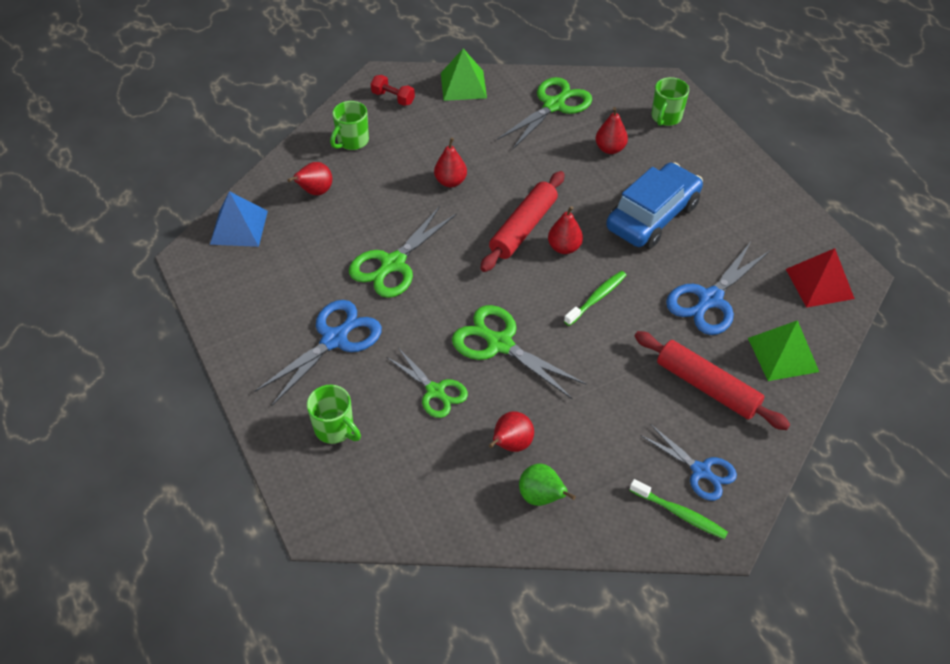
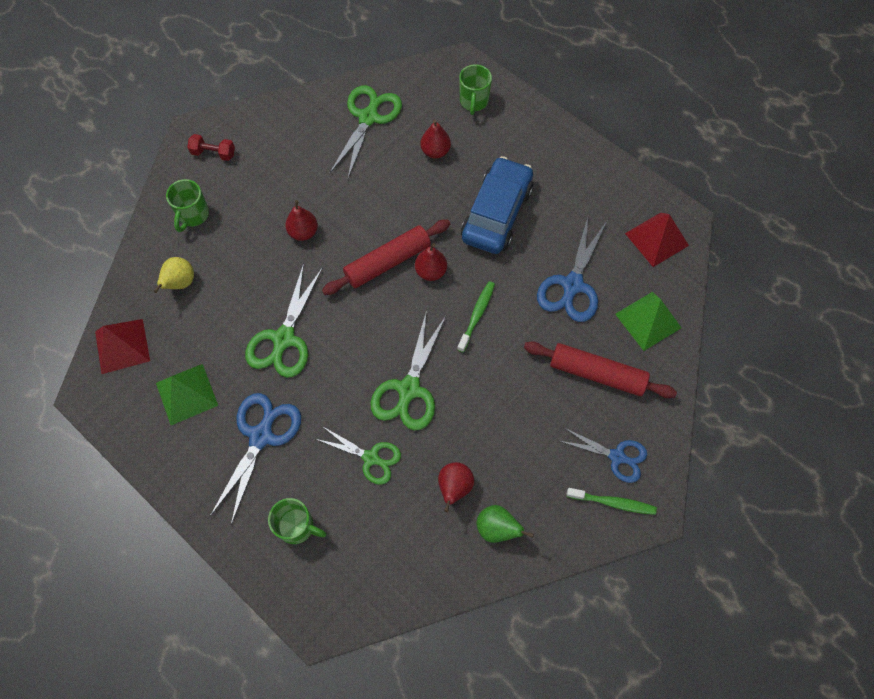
camera: 20 degrees left, 15 degrees up
blue pyramid [210,191,268,247] -> red pyramid [95,319,150,374]
red pear [287,162,332,195] -> yellow pear [154,257,194,293]
green pyramid [441,49,487,101] -> green pyramid moved to [156,364,218,425]
green scissors [452,305,586,400] -> green scissors turned 90 degrees counterclockwise [370,310,446,430]
red rolling pin [480,171,565,272] -> red rolling pin turned 45 degrees clockwise [322,219,450,295]

